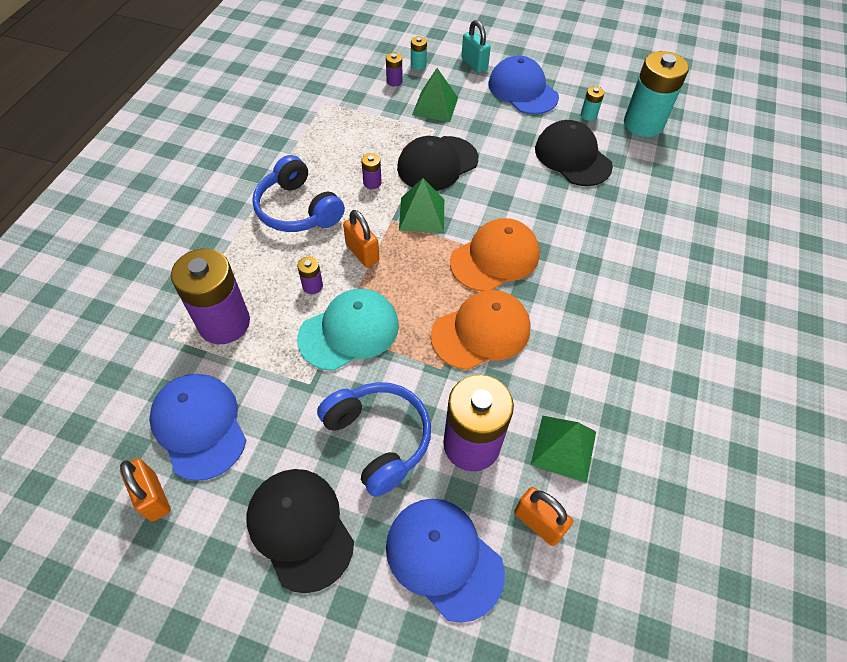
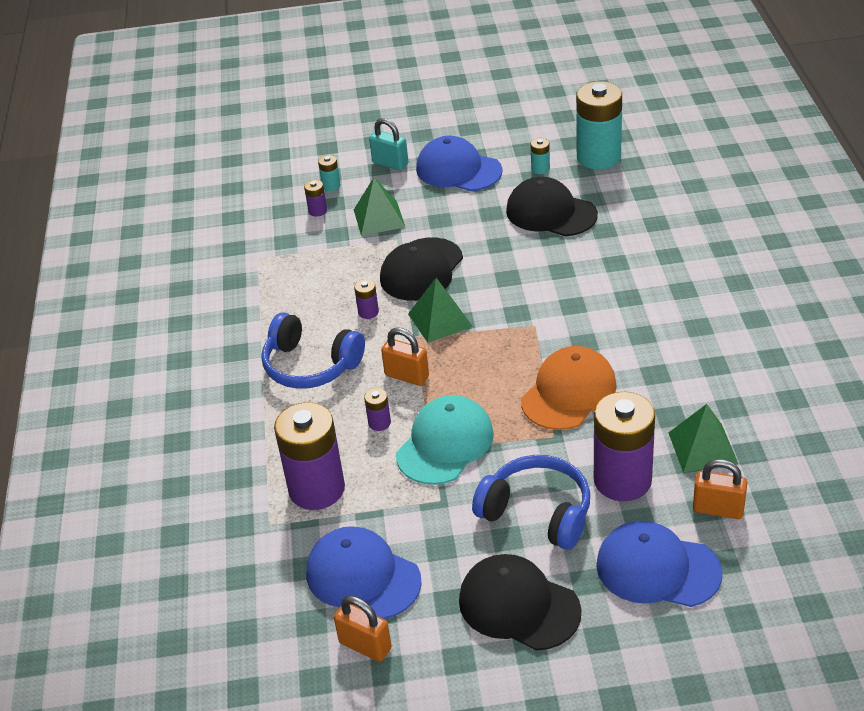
camera: 20 degrees left, 15 degrees down
orange cap [450,218,540,292] -> none

